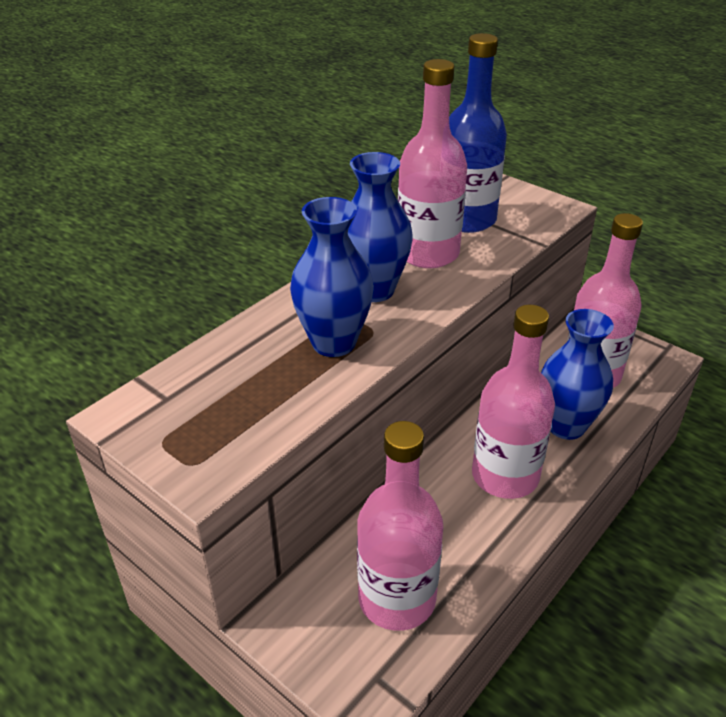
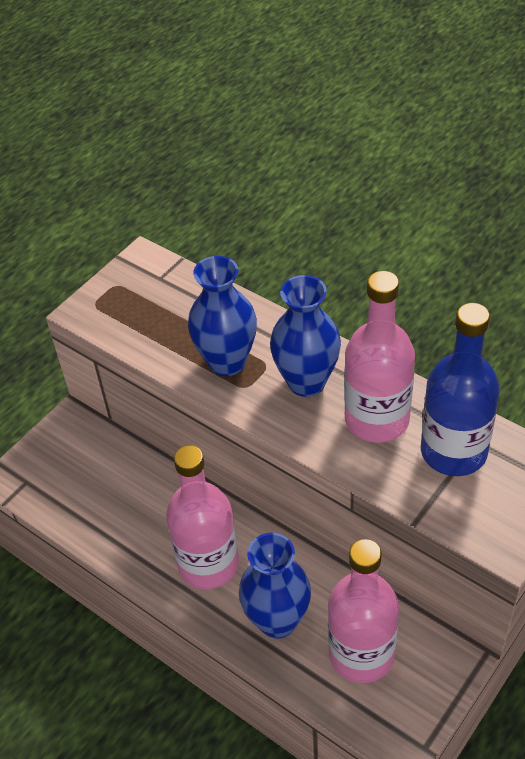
camera: 90 degrees right, 10 degrees up
pink bottle [357,421,443,631] -> none

